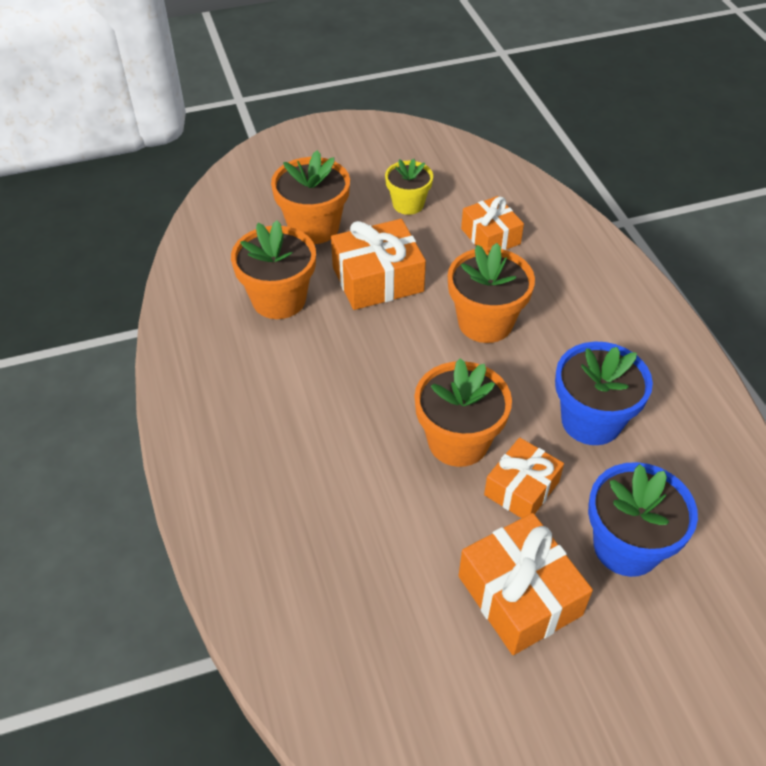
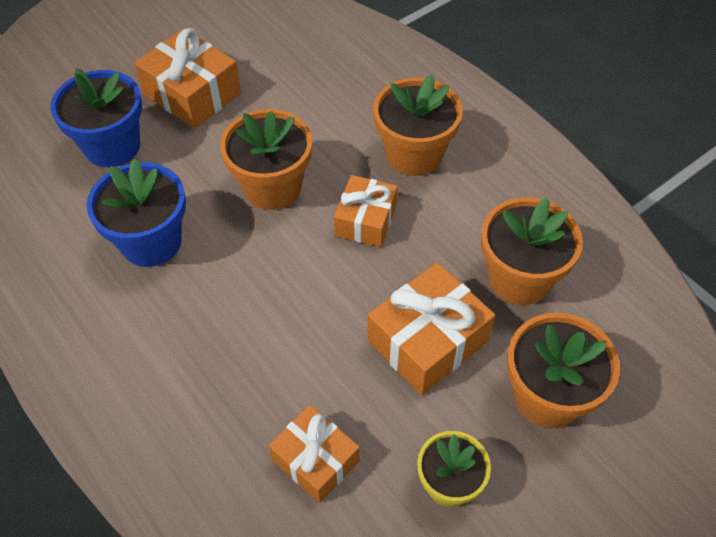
camera: 160 degrees right, 5 degrees up
orange flower pot [448,243,535,343] -> orange flower pot moved to [373,74,463,176]
orange gift [484,438,564,518] -> orange gift moved to [334,175,398,247]

